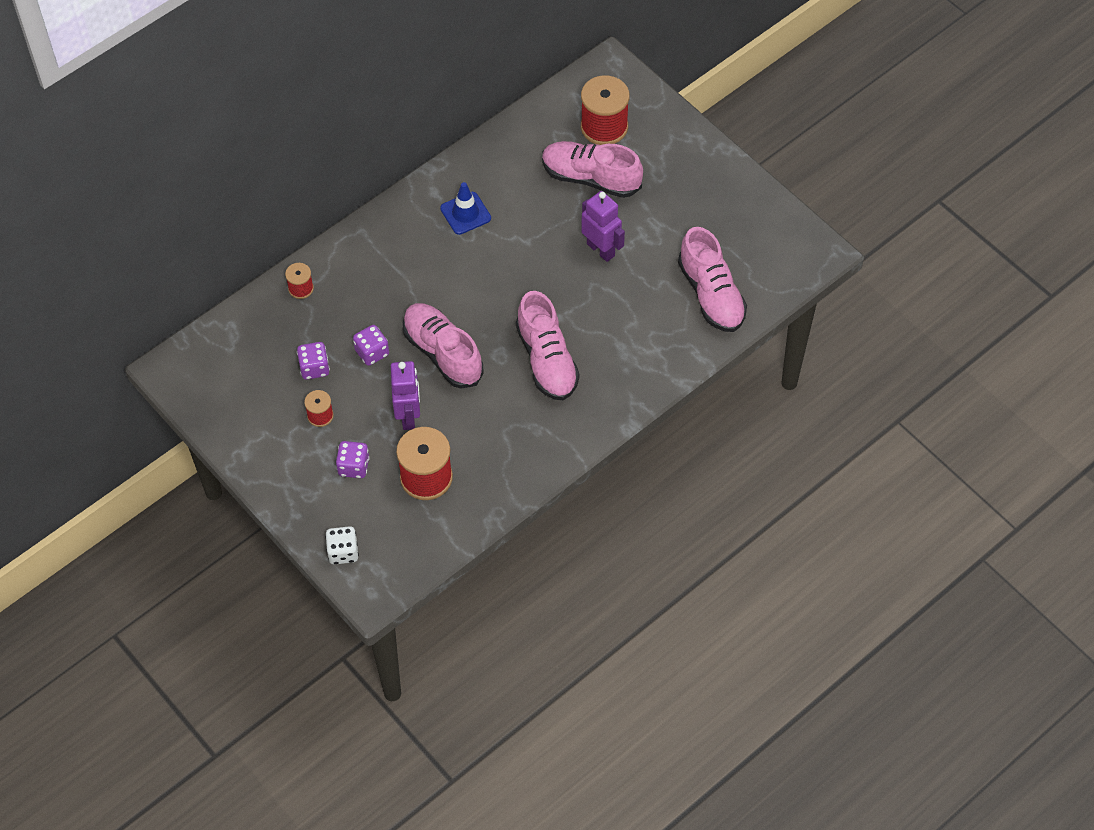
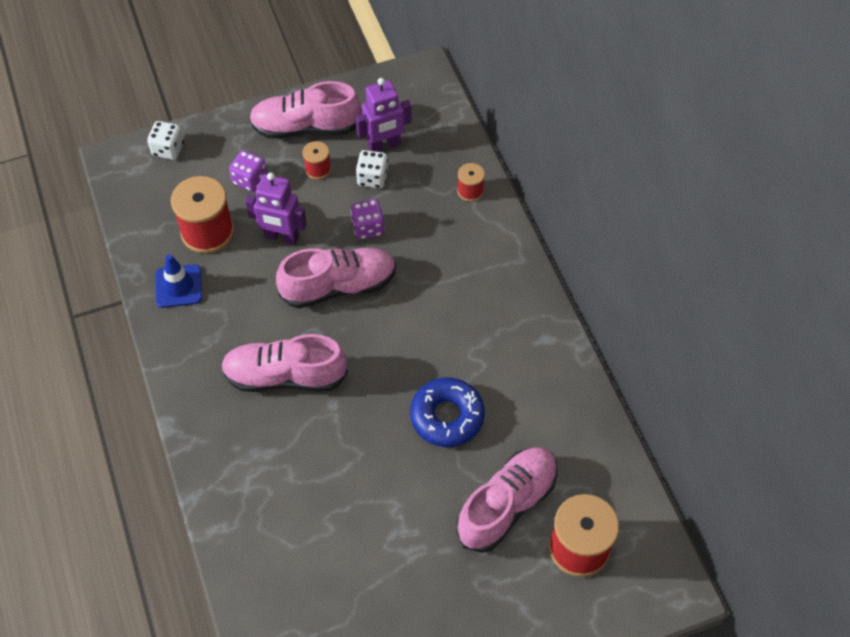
camera: 110 degrees right, 0 degrees up
purple dice [297,342,330,380] -> white dice [356,150,388,188]
blue traffic cone [440,182,491,235] -> blue traffic cone moved to [155,254,202,308]
purple robot [581,191,625,262] -> purple robot moved to [356,78,412,152]
pink shoe [678,227,747,332] -> pink shoe moved to [249,81,361,139]
none -> blue donut [410,377,485,447]

